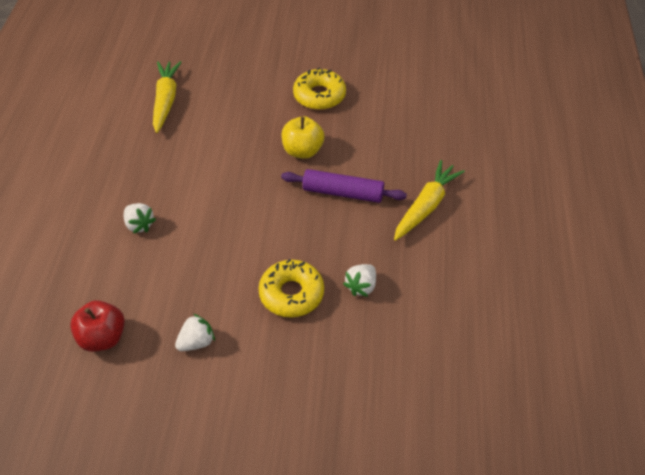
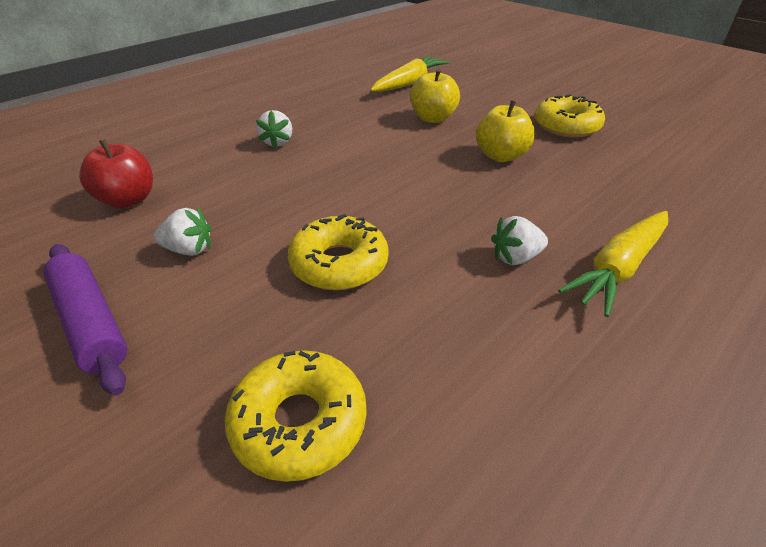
camera: 40 degrees right, 10 degrees down
purple rolling pin [281,169,407,203] -> purple rolling pin moved to [43,244,127,396]
white strawberry [343,264,376,297] -> white strawberry moved to [491,216,548,265]
yellow carrot [394,160,465,241] -> yellow carrot turned 150 degrees clockwise [558,211,668,317]
none -> yellow donut [225,350,367,482]
none -> yellow apple [410,69,460,123]

